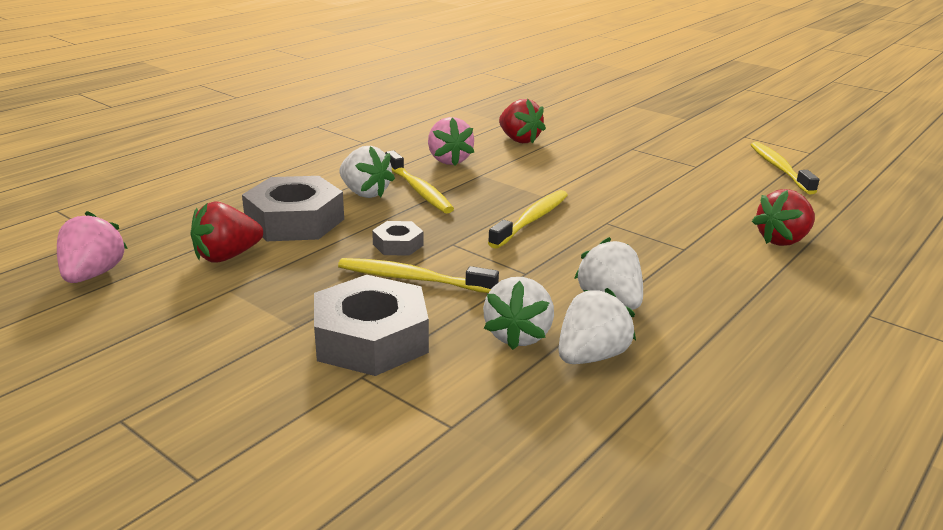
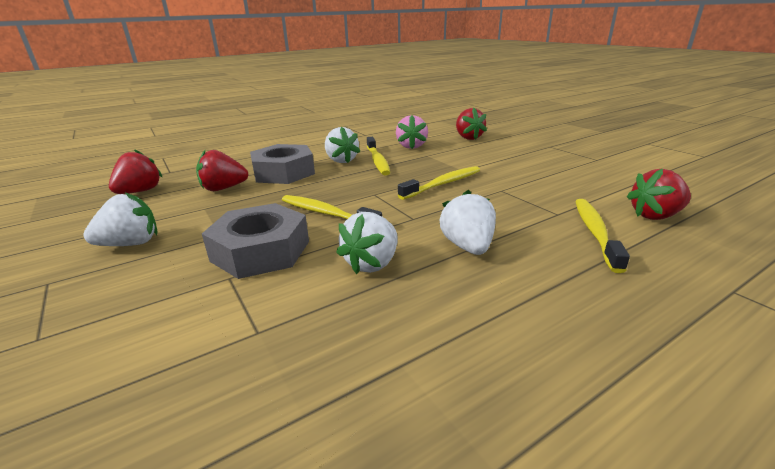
camera: 20 degrees right, 0 degrees up
pink strawberry [57,211,128,283] -> red strawberry [109,149,162,194]
grey nut [372,221,423,256] -> none
white strawberry [558,288,636,364] -> white strawberry moved to [83,192,157,246]
yellow toothbrush [751,142,819,194] -> yellow toothbrush moved to [575,199,630,273]

